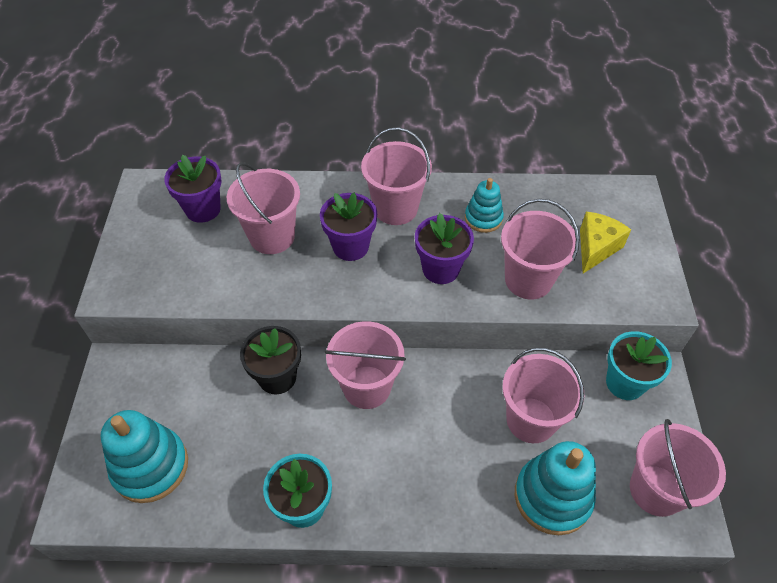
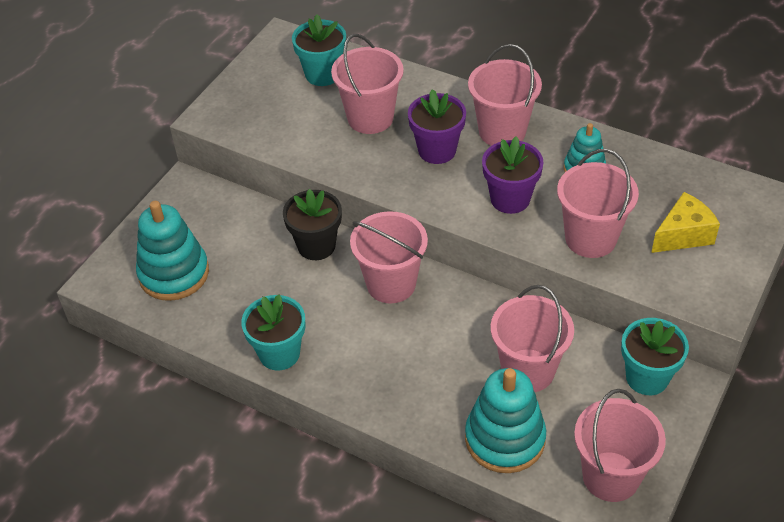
camera: 30 degrees right, 5 degrees down
purple flower pot [164,155,222,223] -> turquoise flower pot [292,14,346,86]

